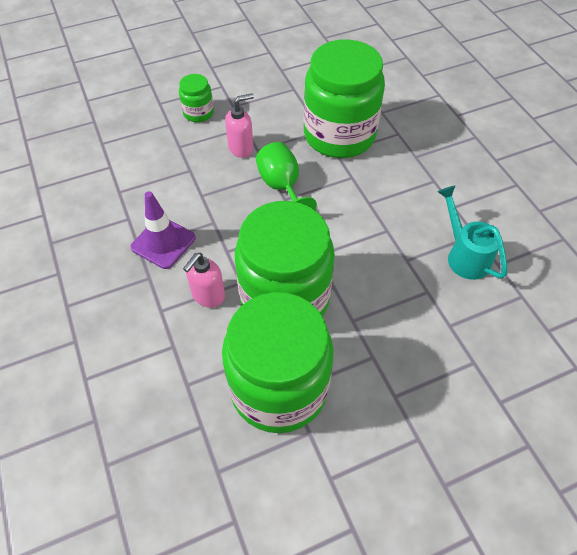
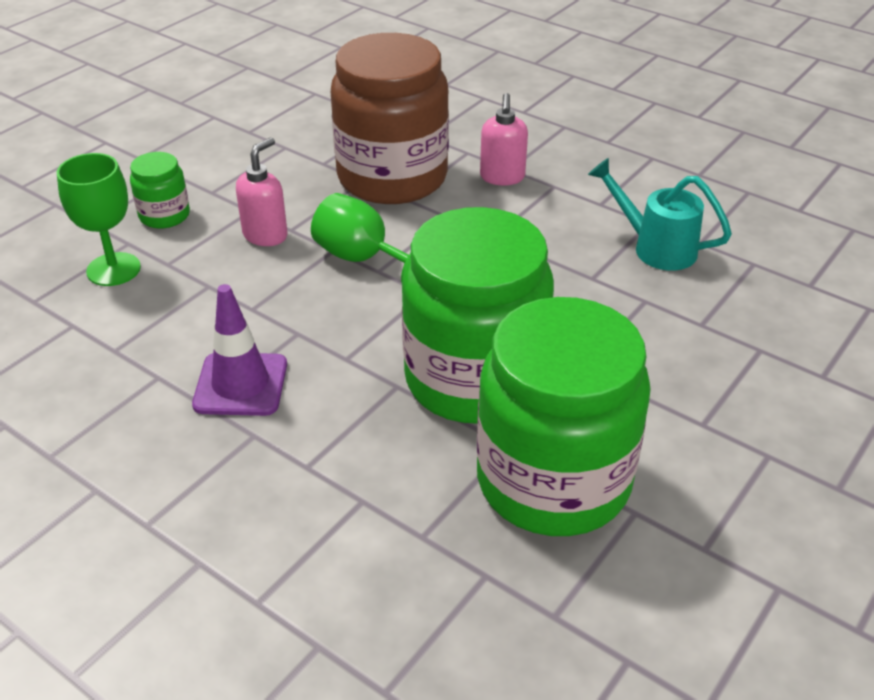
camera: 30 degrees left, 15 degrees down
pink soap dispenser [183,253,225,308] -> pink soap dispenser moved to [480,93,528,186]
green jar [304,40,385,158] -> brown jar [331,33,449,204]
none -> green goblet [57,153,141,286]

